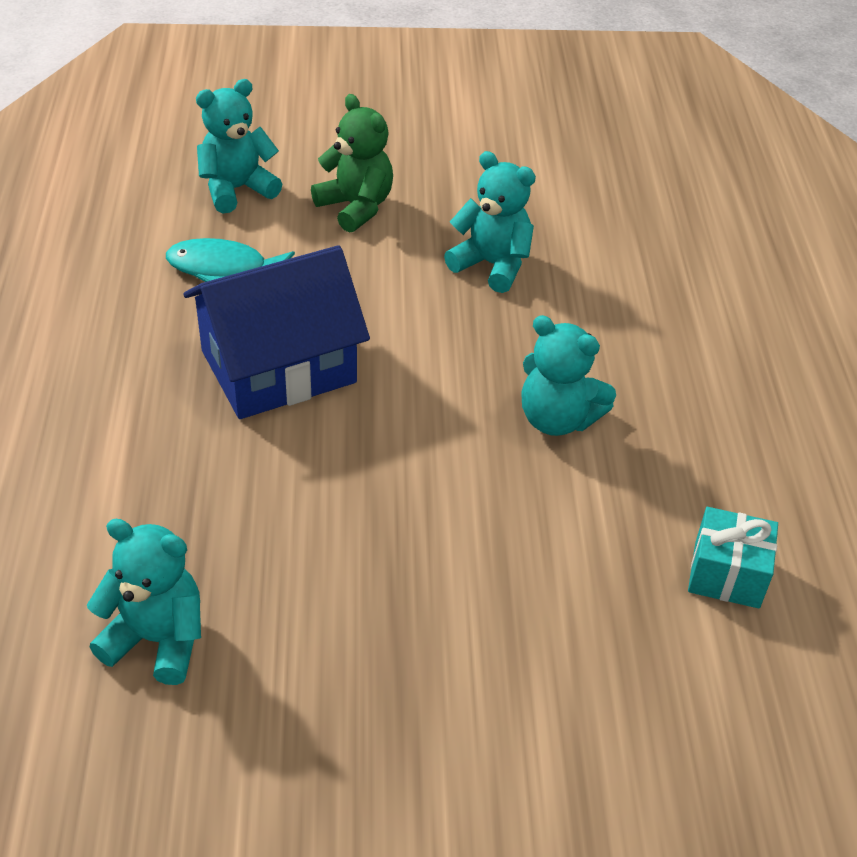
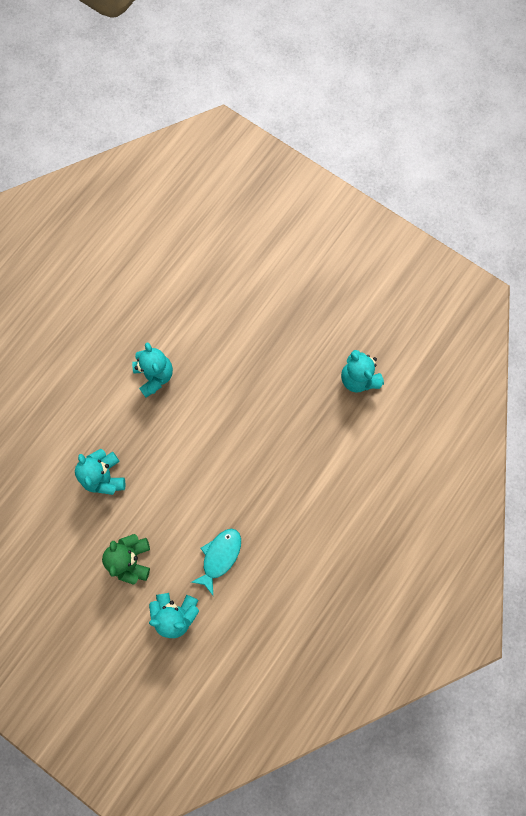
camera: 140 degrees left, 30 degrees up
turquoise fish [166,238,295,282] -> turquoise fish turned 105 degrees counterclockwise [191,529,241,595]
blue house [183,245,370,419] -> none
turquoise gift [688,507,778,609] -> none

